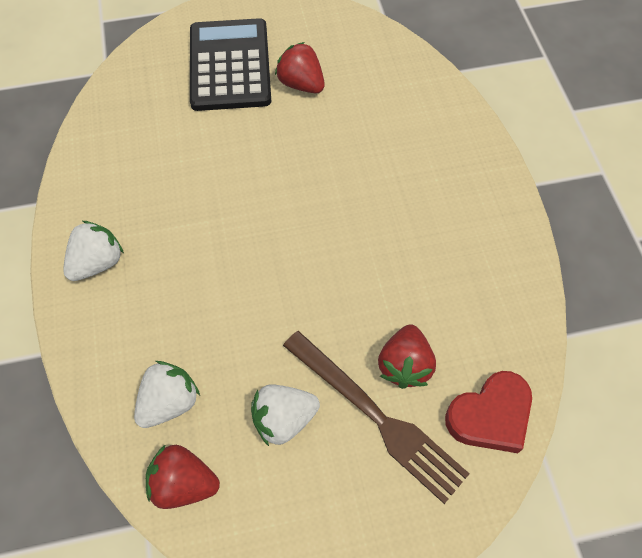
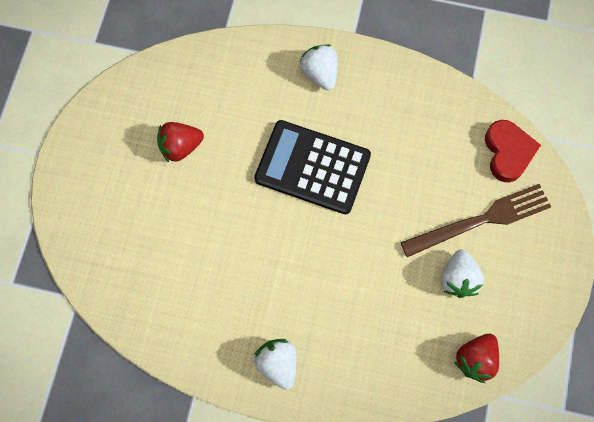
camera: 65 degrees left, 10 degrees up
white strawberry [134,361,200,428] -> white strawberry moved to [300,44,337,90]
black calculator [190,18,271,111] -> black calculator moved to [254,120,371,214]
red strawberry [378,324,436,389] -> none

